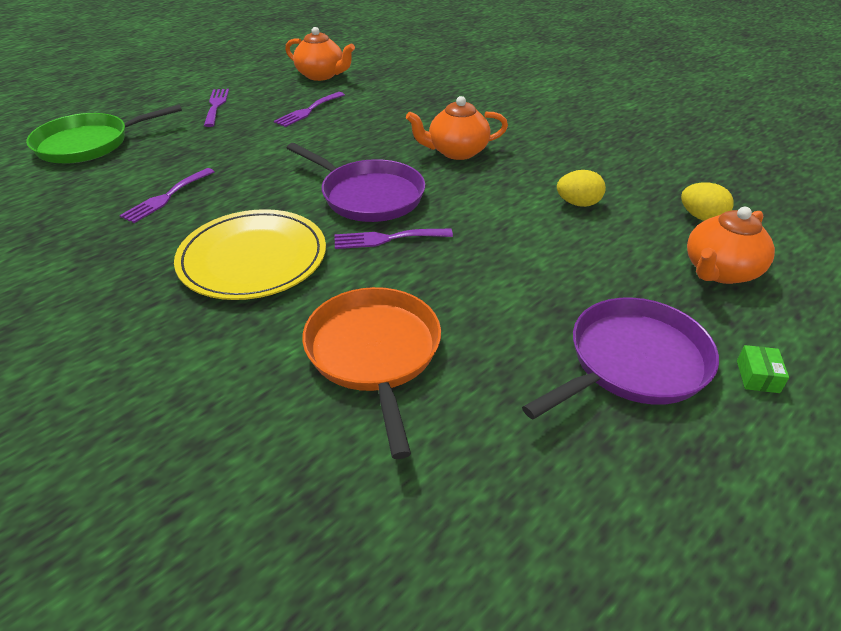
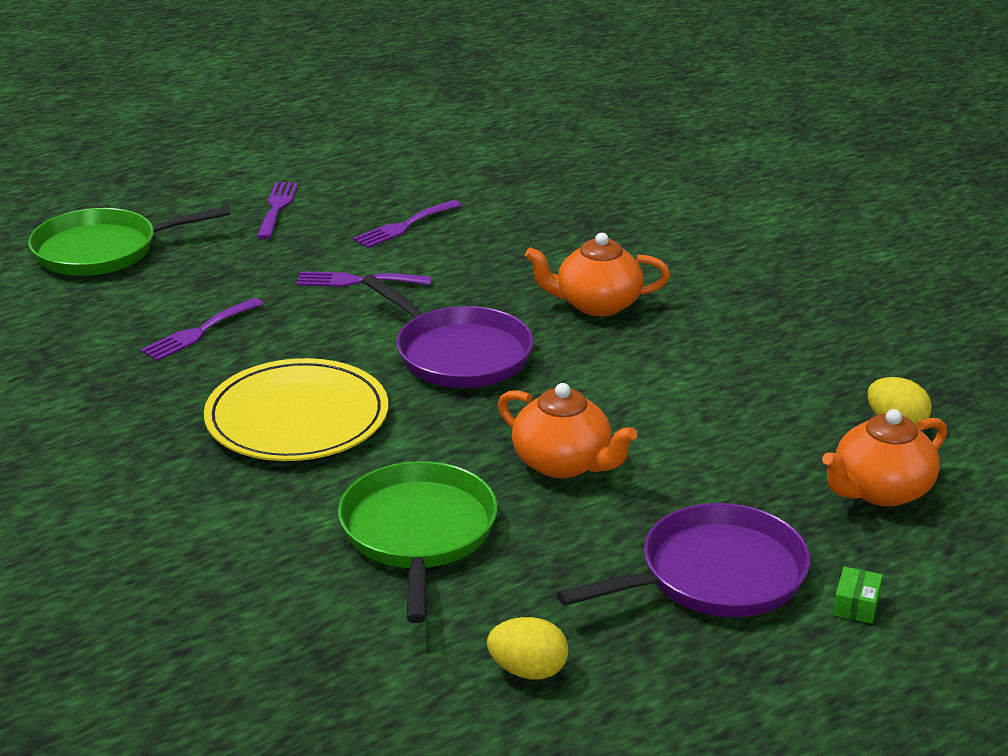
camera: 10 degrees right, 10 degrees down
orange teapot [285,27,355,81] -> orange teapot moved to [498,383,637,478]
orange pan [302,287,441,459] -> green pan [338,461,498,623]
purple fork [334,229,453,249] -> purple fork moved to [296,271,432,287]
yellow egg [557,170,606,207] -> yellow egg moved to [487,617,568,680]

